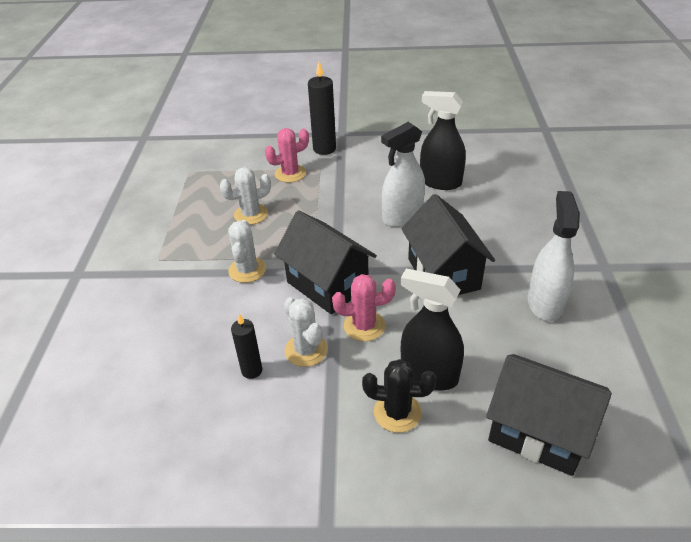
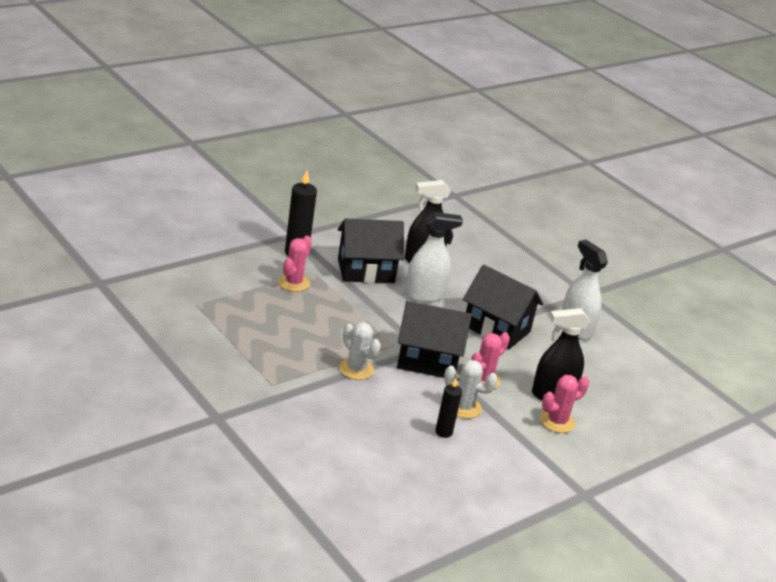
camera: 45 degrees left, 10 degrees down
white cactus [220,167,271,225] -> none
black cactus [362,359,436,433] -> pink cactus [540,375,589,433]
white spray bottle [381,122,425,227] -> white spray bottle turned 120 degrees counterclockwise [405,212,463,302]
black house [486,354,612,476] -> black house moved to [338,218,404,283]

